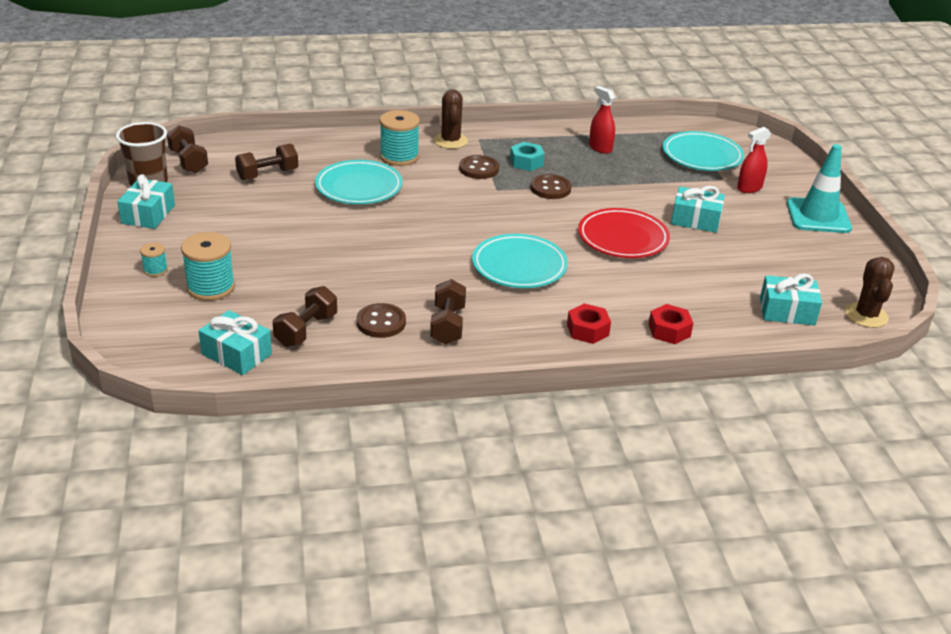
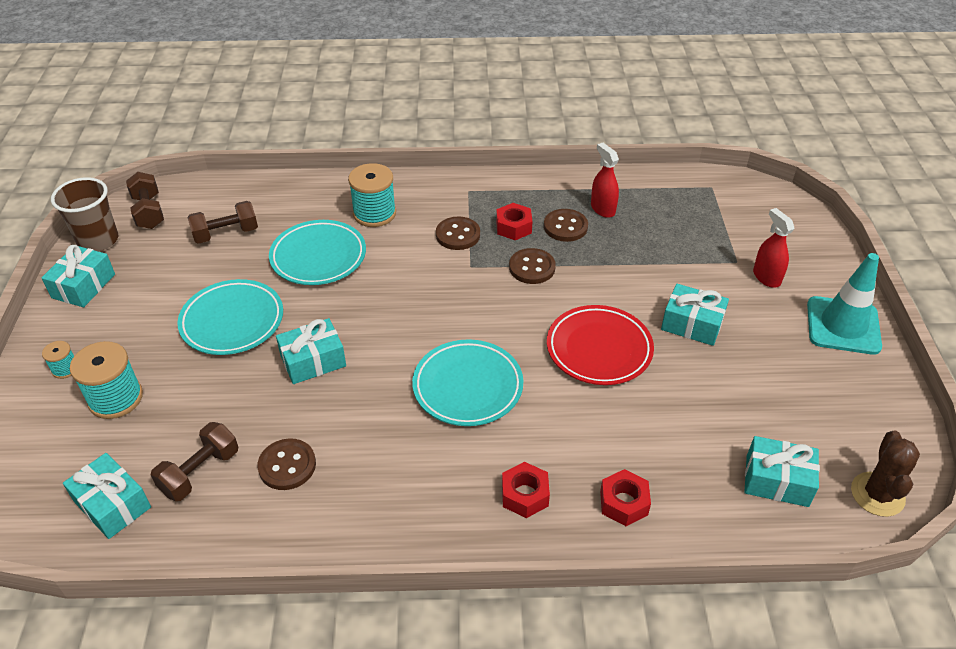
camera: 10 degrees right, 10 degrees up
brown dumbbell [430,279,466,345] -> none
brown cactus [434,89,468,149] -> none
turquoise nut [510,142,545,171] -> red nut [496,203,532,240]
turquoise plate [663,131,744,171] -> turquoise plate moved to [177,279,283,355]
red spray bottle [737,127,771,193] -> red spray bottle turned 90 degrees clockwise [753,208,794,288]
none -> turquoise gift [276,318,346,384]
none -> brown button [544,209,588,242]

